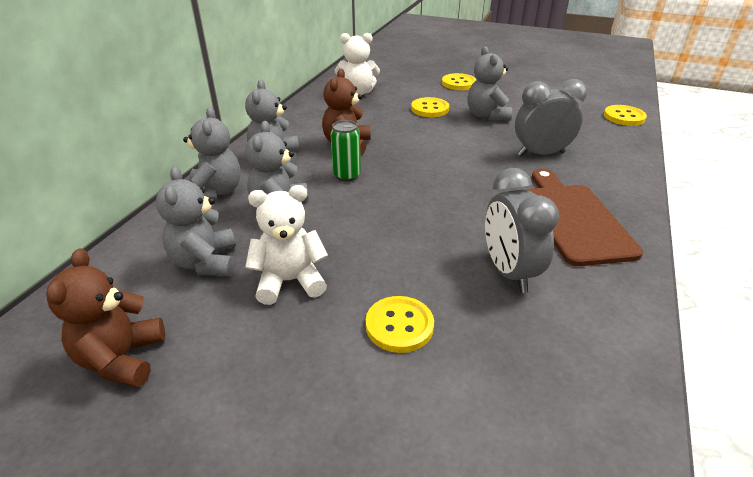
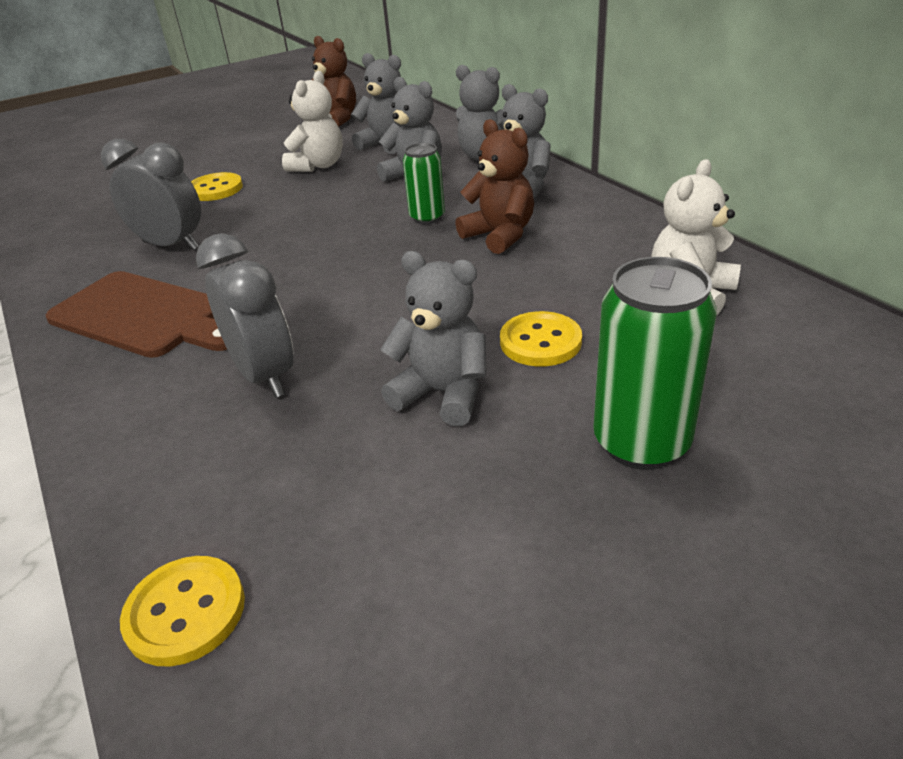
camera: 130 degrees right, 0 degrees up
yellow button [442,73,476,90] -> green can [593,257,717,470]
grey clock [515,79,587,157] -> grey clock turned 60 degrees counterclockwise [196,233,293,398]

